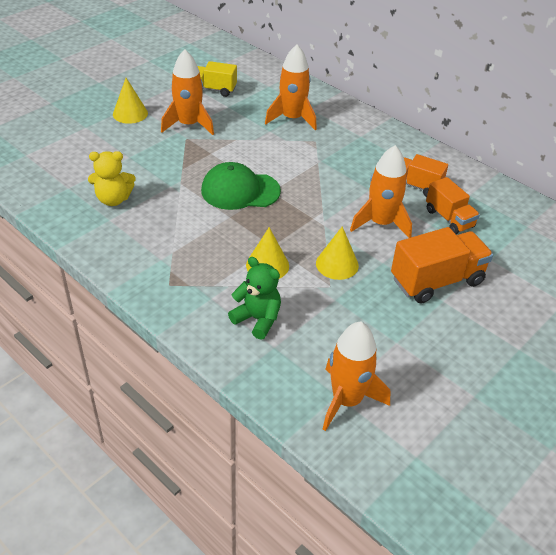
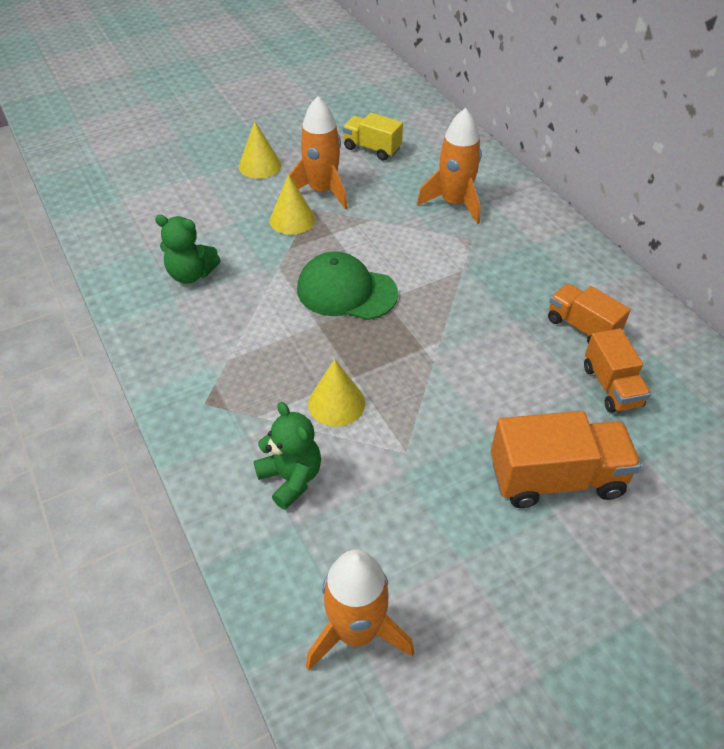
camera: 20 degrees right, 5 degrees up
yellow teddy bear [88,151,136,206] -> green teddy bear [155,215,220,284]
yellow cone [316,226,359,280] -> yellow cone moved to [270,174,315,235]
orange rocket [350,145,412,238] -> none

